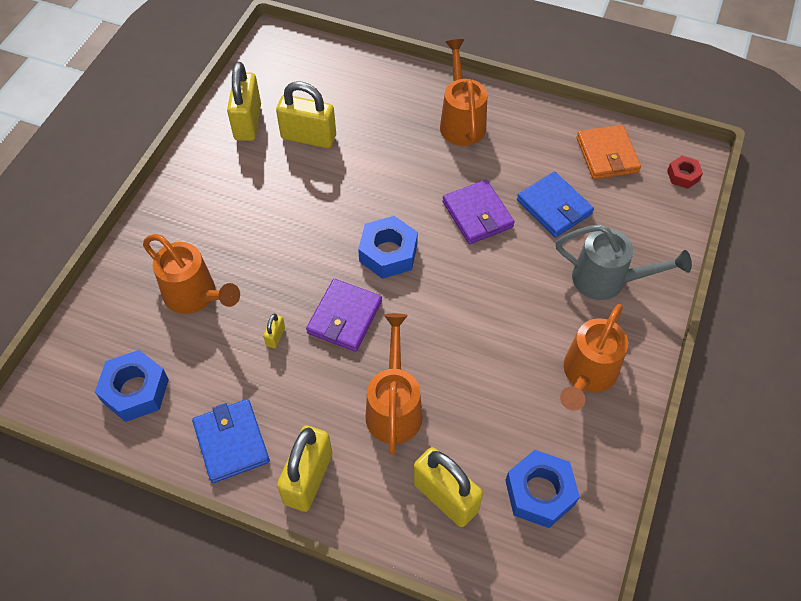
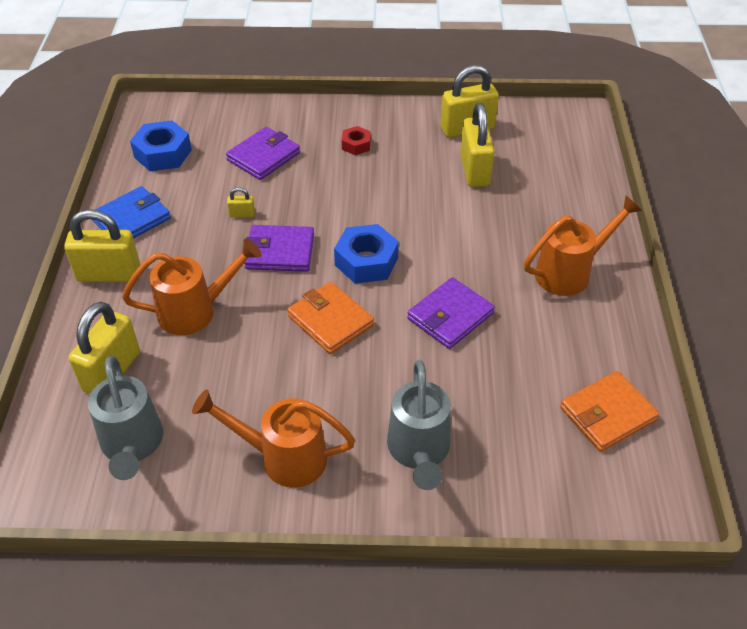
camera: 70 degrees right, 10 degrees down
orange watering can [143,234,240,314] -> purple wallet [226,127,300,180]
blue nut [505,450,580,528] -> grey watering can [88,355,163,480]
blue wallet [517,172,594,238] -> none
red nut [667,156,703,189] -> red nut moved to [342,126,371,155]
none -> orange wallet [287,282,374,354]

